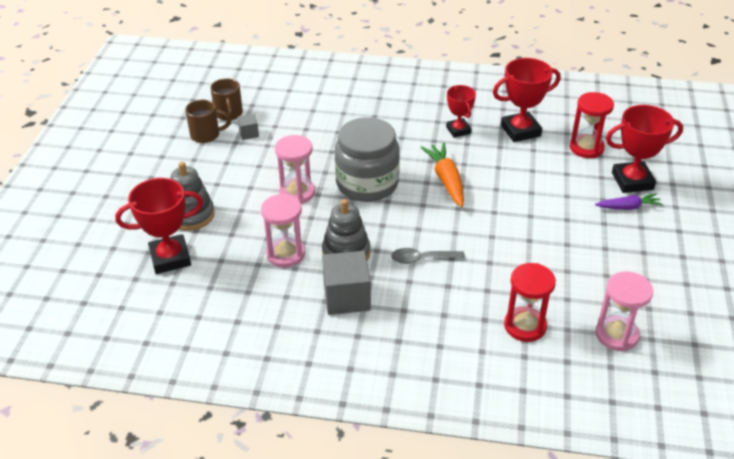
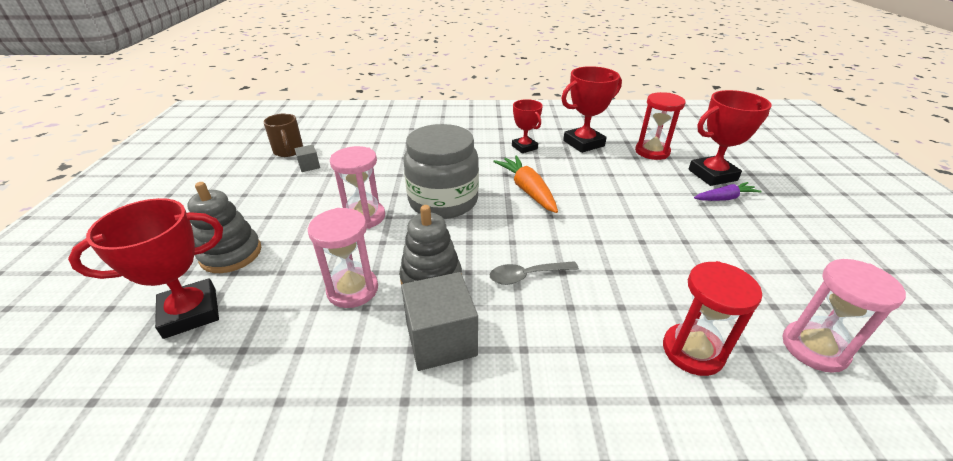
camera: 10 degrees left, 5 degrees down
brown mug [185,100,231,143] -> none

